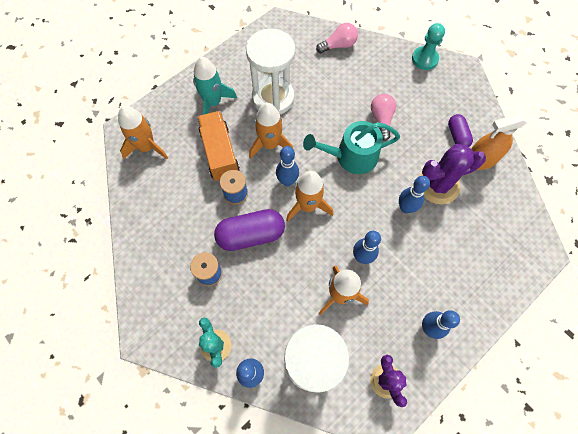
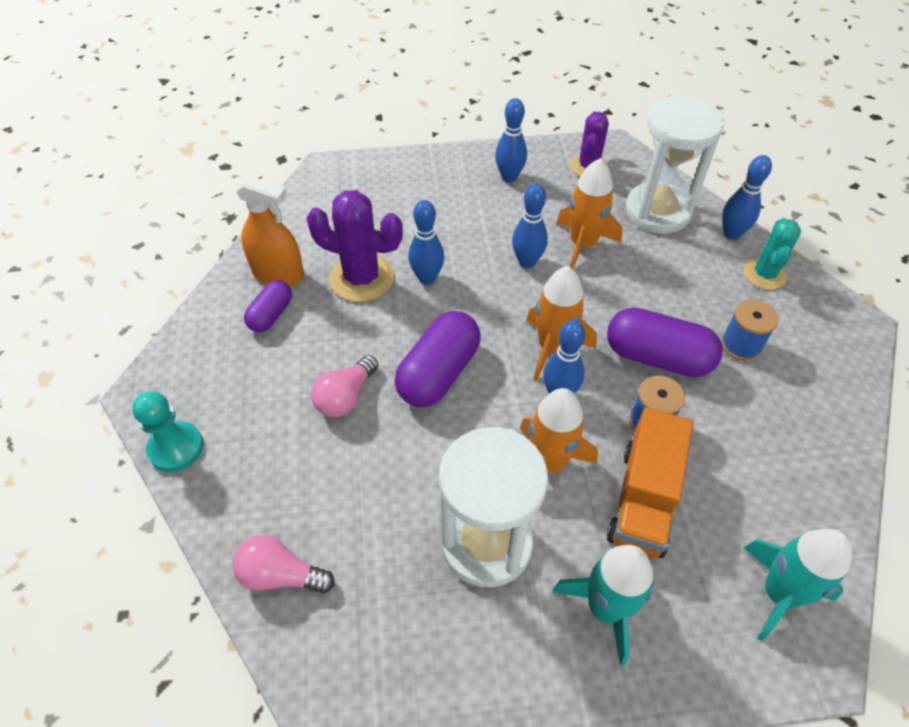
camera: 145 degrees left, 15 degrees down
orange rocket [118,106,168,159] -> turquoise rocket [744,529,852,641]
turquoise watering can [303,121,400,174] -> purple capsule [395,311,481,407]

